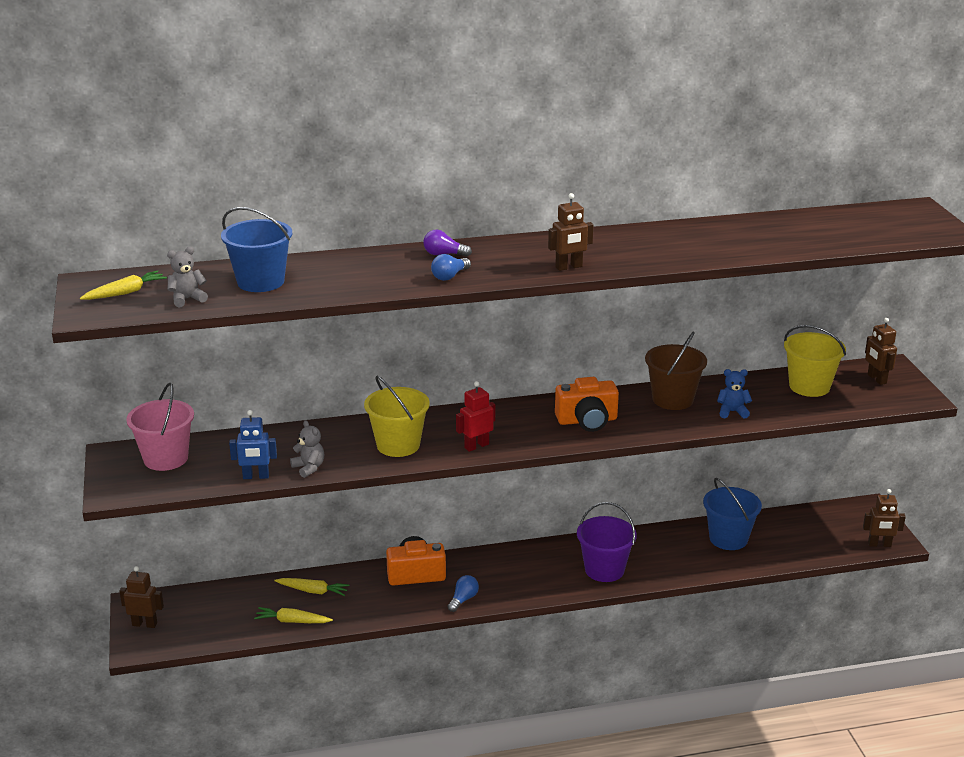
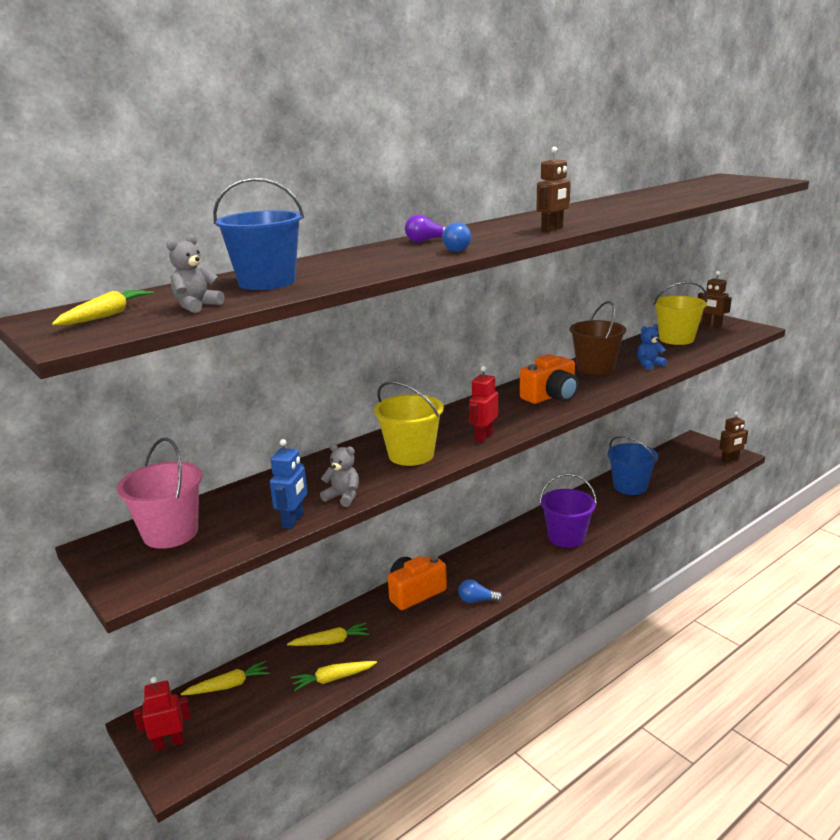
camera: 25 degrees left, 5 degrees down
brown robot [120,566,164,628] -> red robot [134,676,191,751]
blue robot [229,410,277,479] -> blue robot turned 45 degrees counterclockwise [270,439,307,529]
blue light bulb [448,575,479,612] -> blue light bulb turned 90 degrees counterclockwise [458,579,502,603]
none -> yellow carrot [181,661,270,695]

